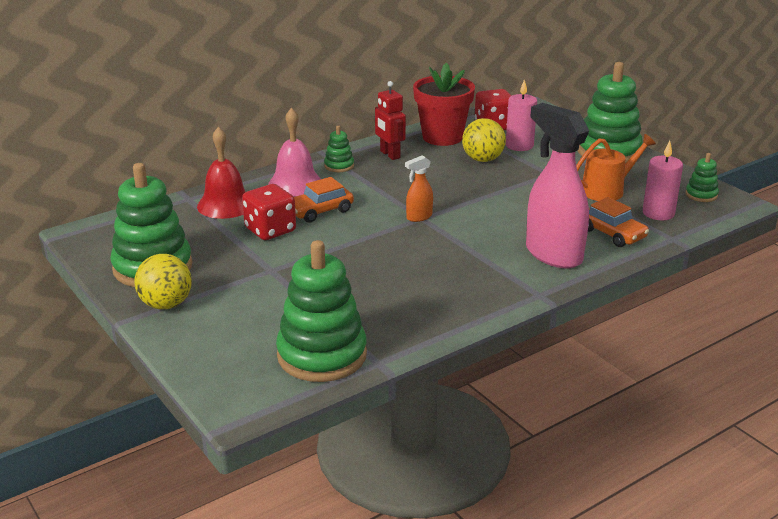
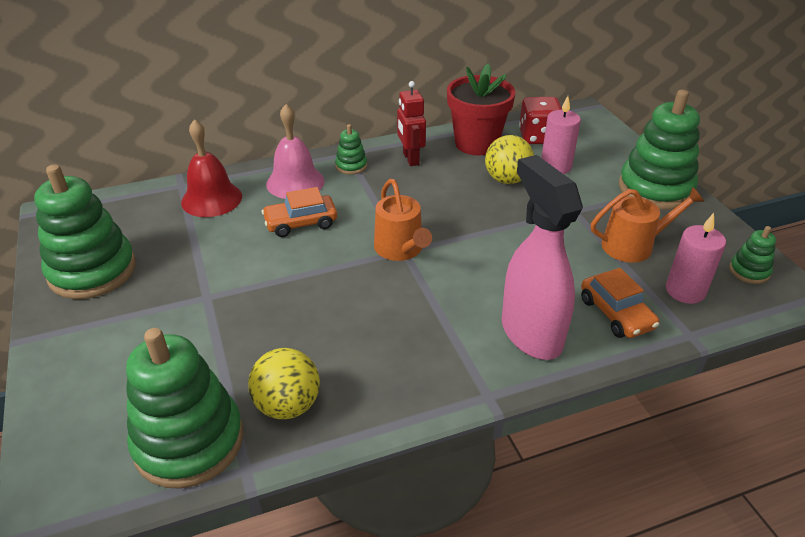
camera: 15 degrees right, 10 degrees up
yellow ball [134,254,192,310] -> yellow ball moved to [248,348,320,419]
red dice [242,184,296,240] -> none
orange spray bottle [405,155,433,222] -> orange watering can [374,179,432,261]

